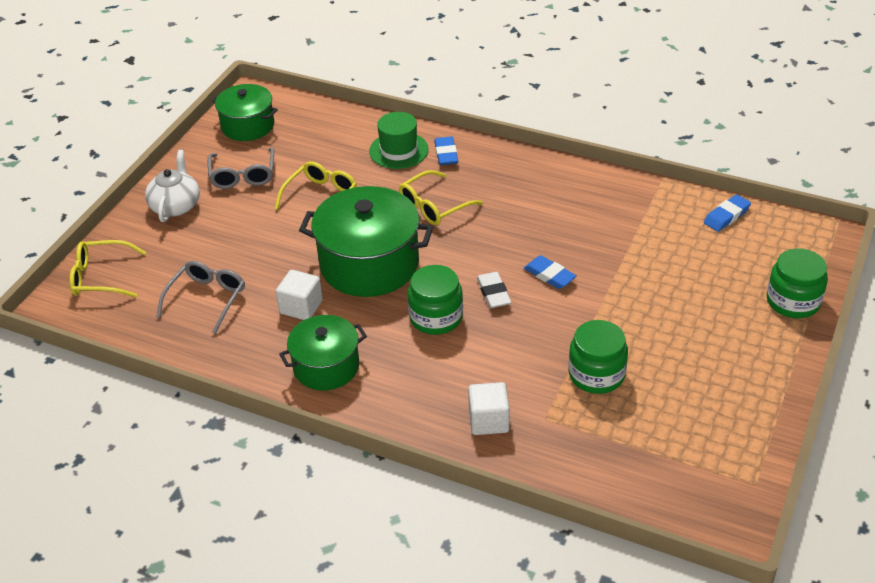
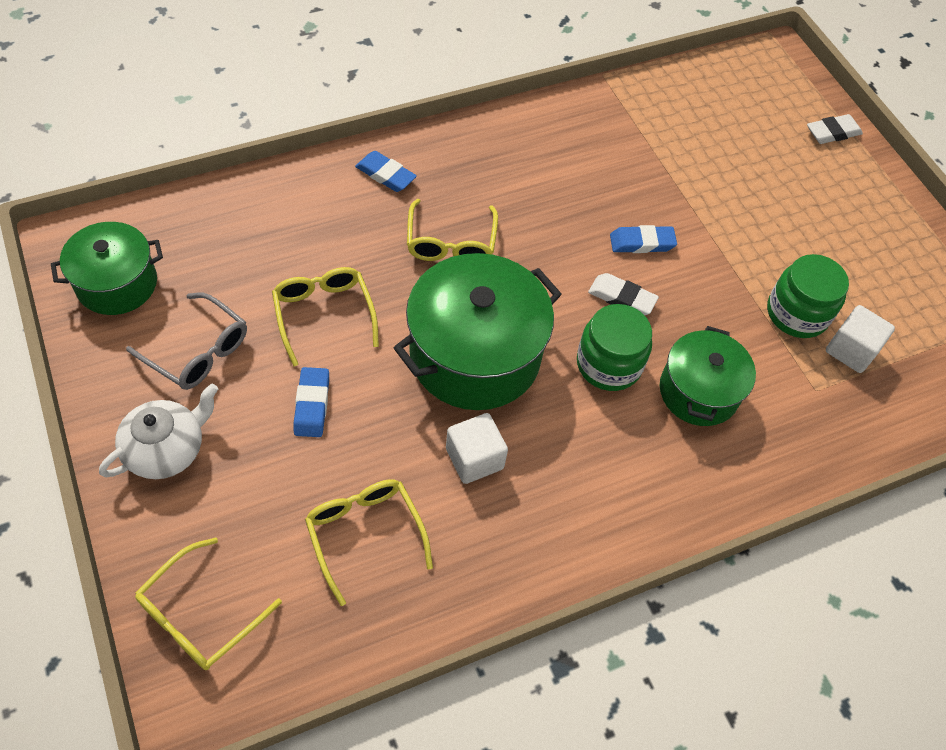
camera: 55 degrees left, 15 degrees up
white teapot [145,150,200,222] -> white teapot turned 90 degrees clockwise [99,383,218,479]
grey glasses [157,261,245,334] -> yellow glasses [305,479,433,606]
green pot [279,315,367,390] -> green pot moved to [660,326,756,426]
green hat [369,112,429,169] -> none
white cube [468,382,510,435] -> white cube moved to [826,305,895,373]
blue eraser [704,194,751,232] -> blue eraser moved to [294,367,329,437]
green jar [767,248,828,318] -> white eraser [807,114,863,144]

